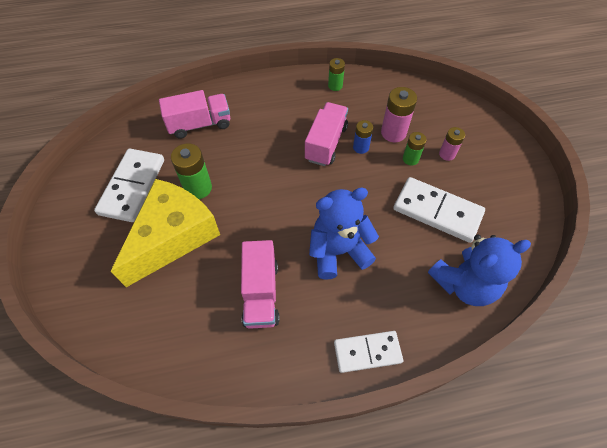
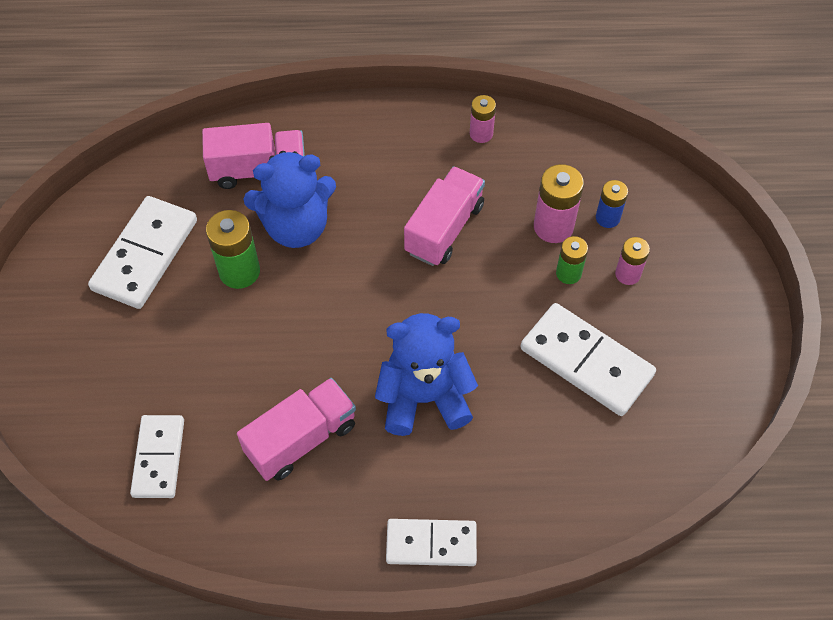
camera: 10 degrees right, 0 degrees up
yellow cheese [111,179,220,287] -> none
pink truck [241,240,280,329] -> pink truck turned 135 degrees counterclockwise [237,378,356,481]
green battery [328,58,345,91] -> pink battery [470,95,496,143]
blue battery [353,120,373,154] -> blue battery moved to [596,180,628,228]
blue teddy bear [428,234,531,306] -> blue teddy bear moved to [244,151,336,248]
none -> white domino [130,415,184,498]

